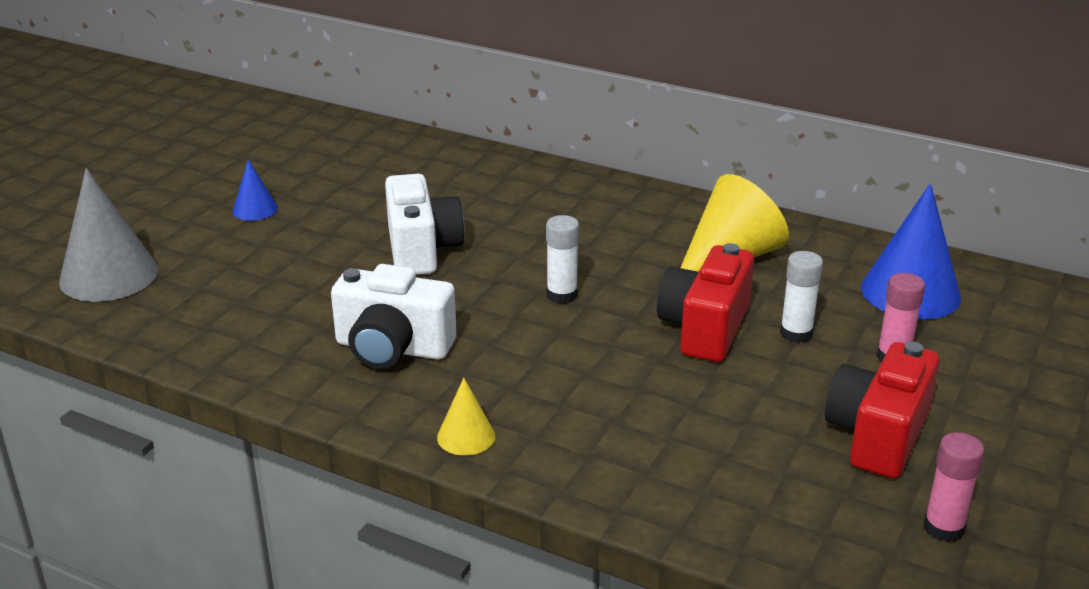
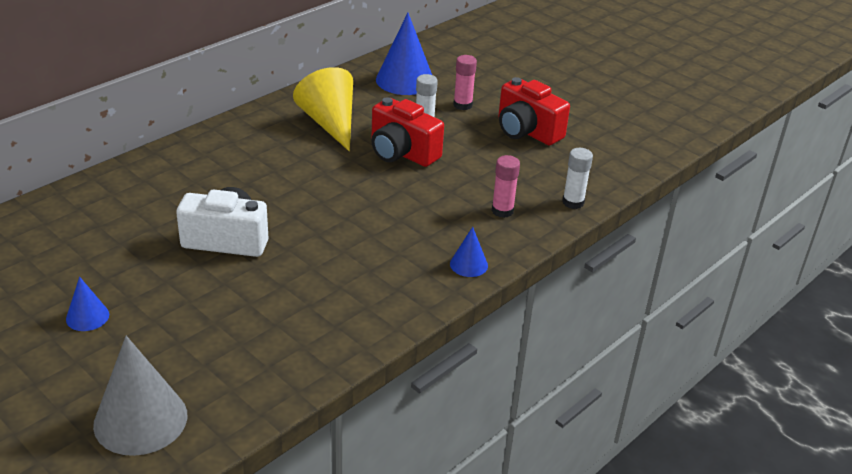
camera: 75 degrees left, 5 degrees up
white camera [331,264,456,369] -> none
yellow cone [437,378,495,456] -> blue cone [450,227,488,277]
white glue stick [546,215,579,304] -> white glue stick moved to [562,148,593,209]
pink glue stick [924,432,985,542] -> pink glue stick moved to [492,155,520,218]

